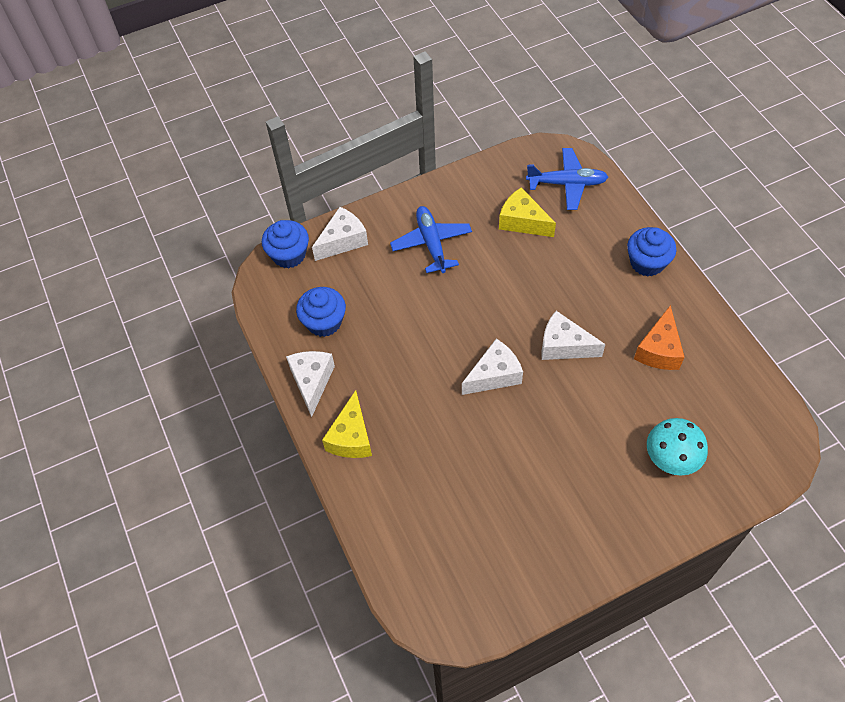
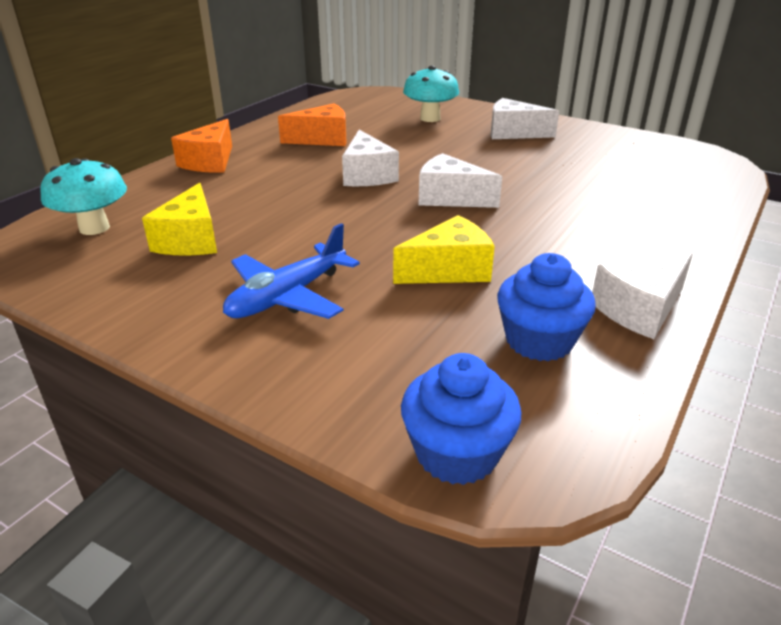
camera: 125 degrees left, 25 degrees down
white cheese [312,207,368,261] -> white cheese moved to [491,98,559,139]
yellow cheese [322,390,372,458] -> yellow cheese moved to [393,215,495,284]
blue plane [526,148,608,210] -> turquoise mushroom [40,158,127,235]
blue cupcake [627,227,676,277] -> orange cheese [171,119,232,173]

